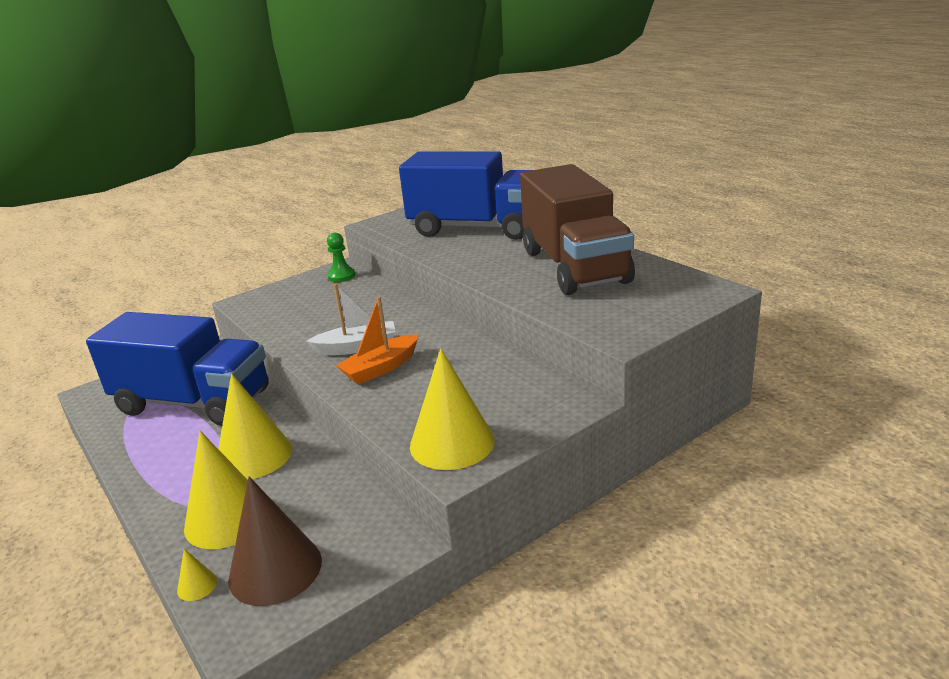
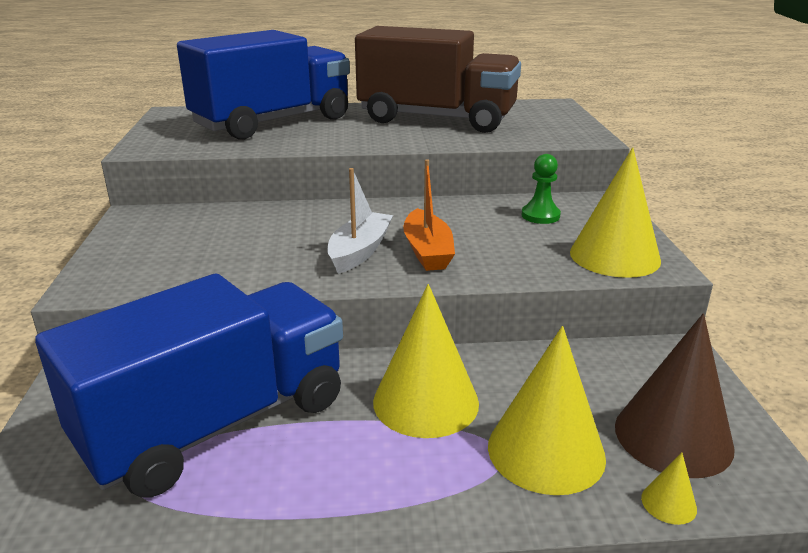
camera: 60 degrees left, 0 degrees up
green pawn [327,233,355,282] -> green pawn moved to [521,154,561,224]

